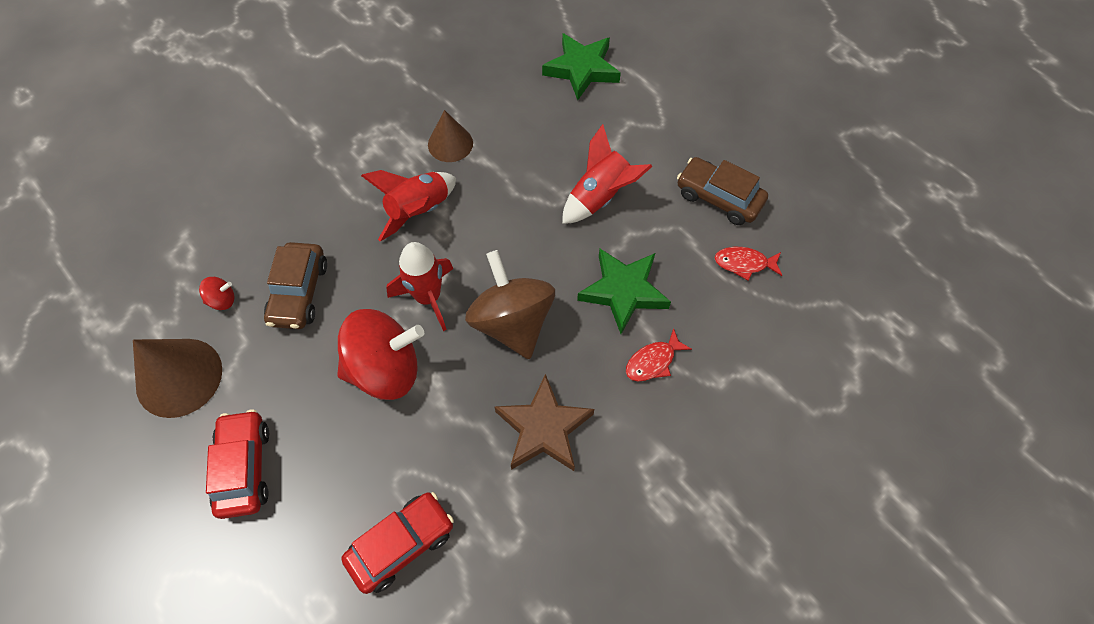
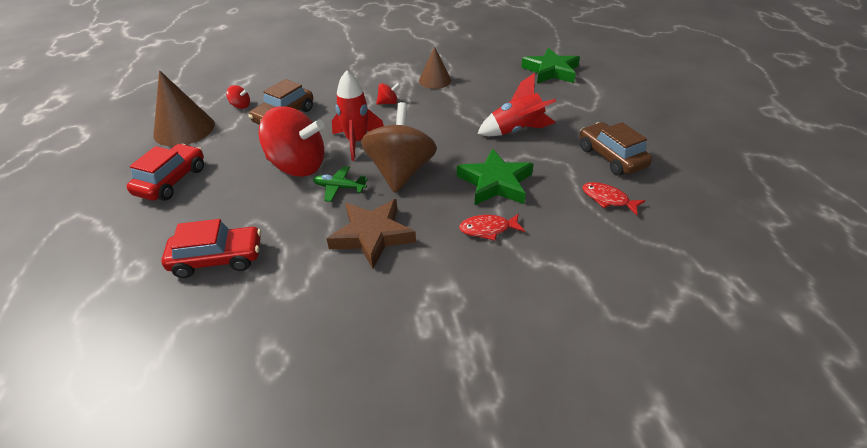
camera: 30 degrees right, 20 degrees down
red rocket [361,170,456,241] -> red spinning top [376,83,400,105]
none -> green plane [313,166,368,202]

